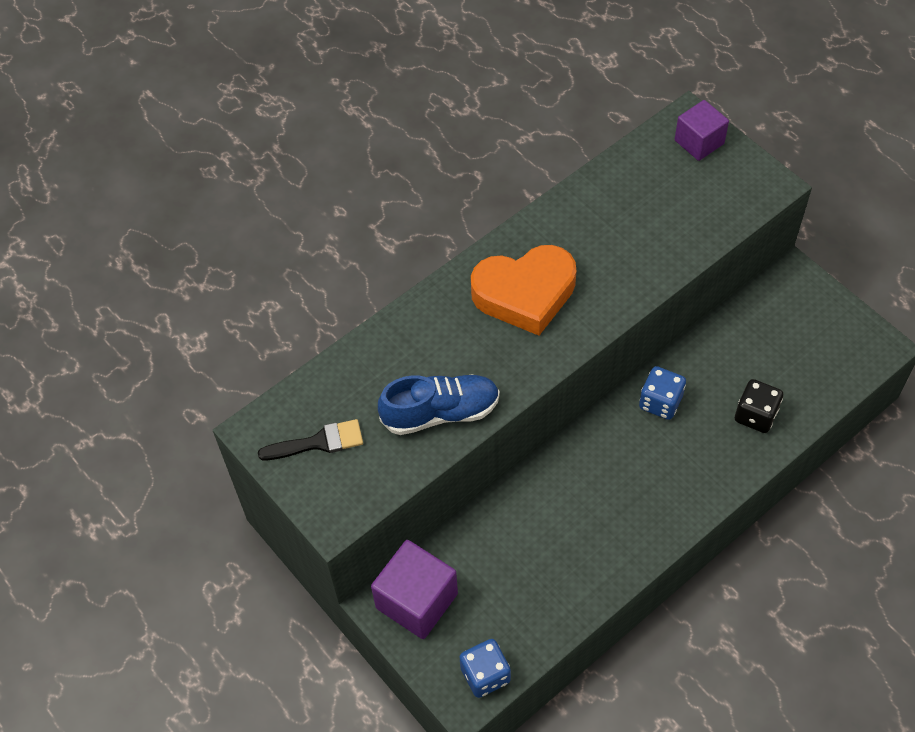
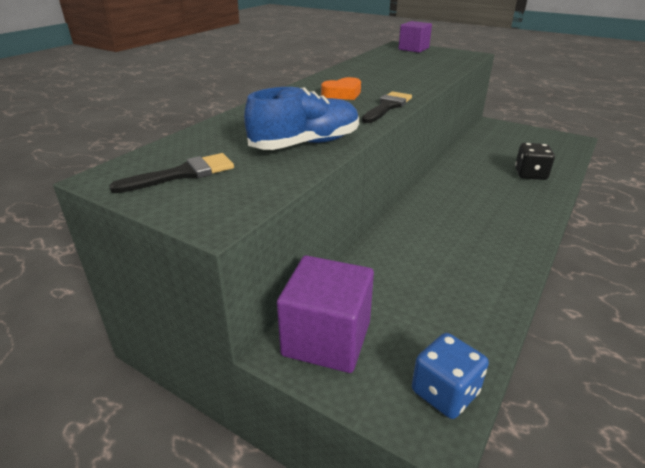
camera: 20 degrees left, 25 degrees down
orange heart [471,245,577,335] -> orange heart [321,77,361,100], size x0.49
blue dice [639,366,686,420] -> none
none -> black brush [362,91,412,123]

